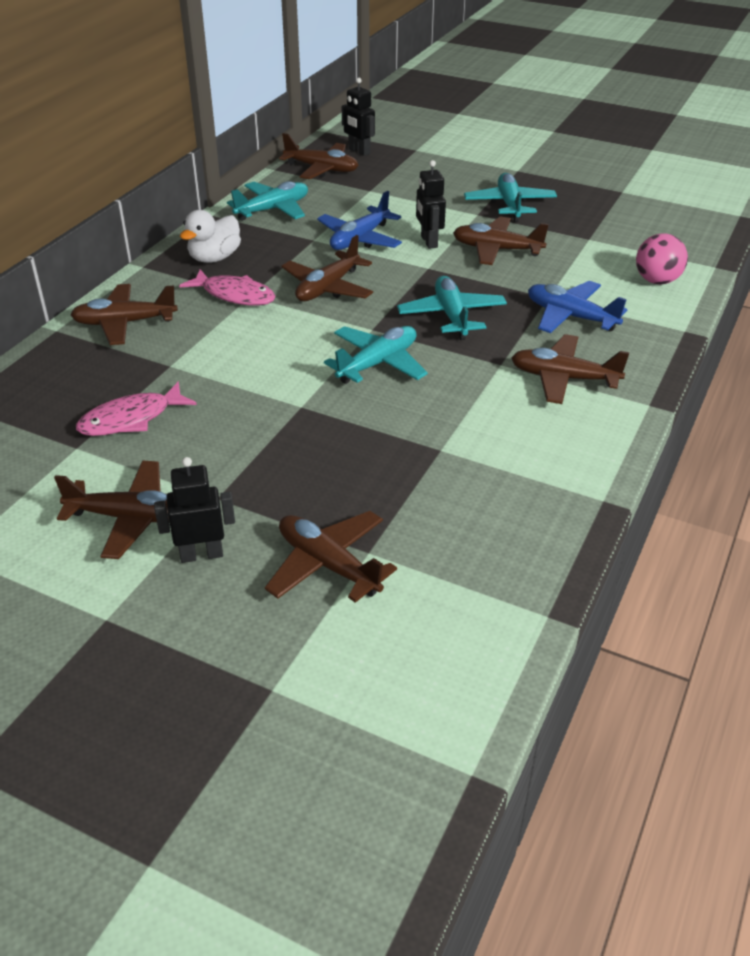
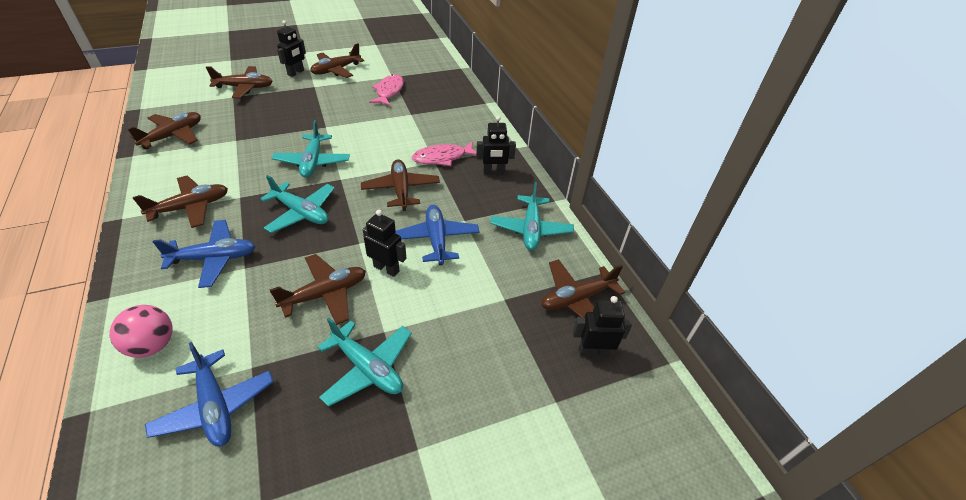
camera: 130 degrees right, 5 degrees up
brown plane [71,284,178,345] -> brown plane moved to [128,112,201,149]
white duck [180,210,241,263] -> black robot [476,116,516,175]
none -> blue plane [145,342,273,447]

